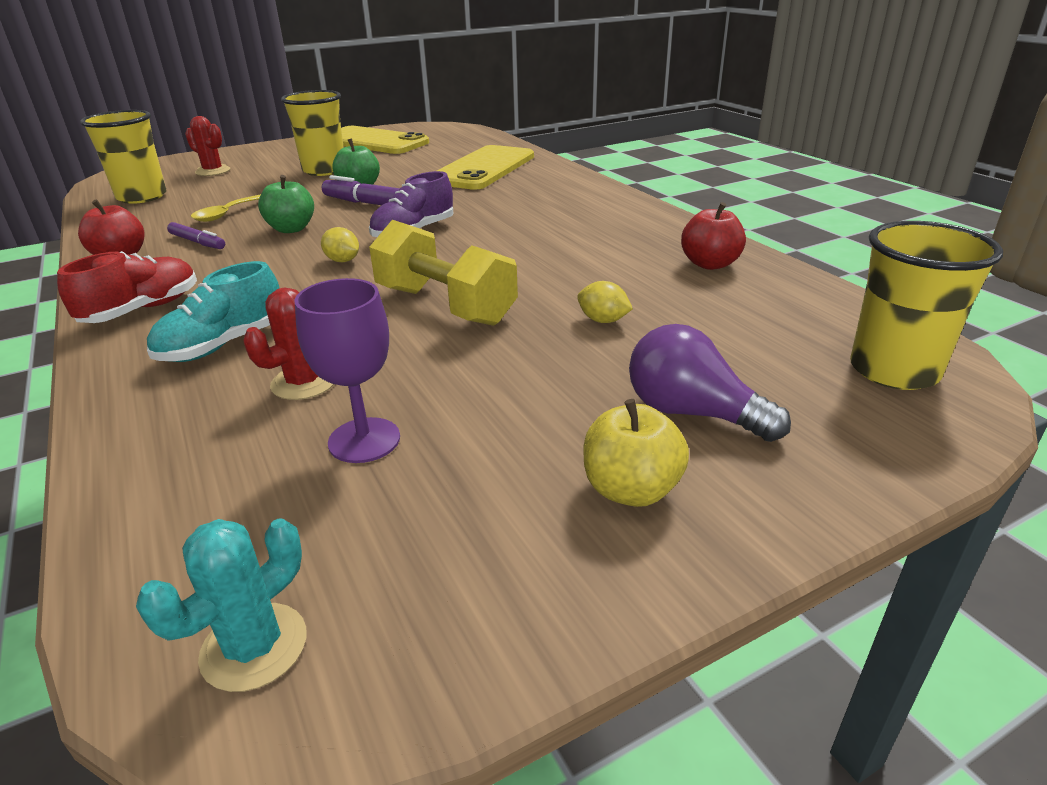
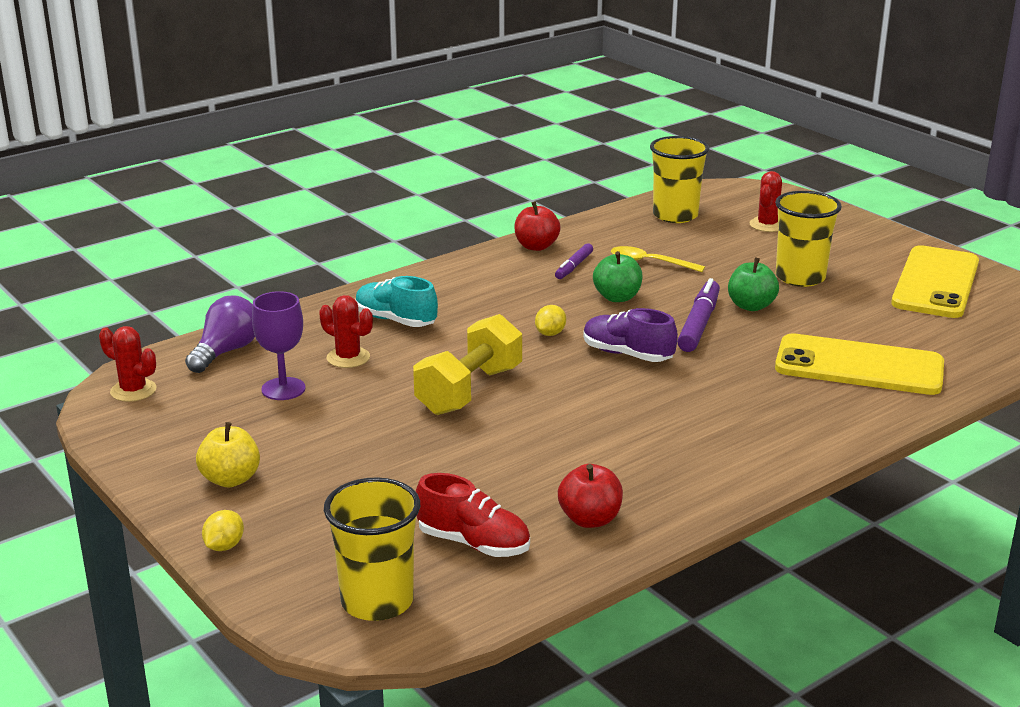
camera: 80 degrees right, 5 degrees down
red shoe [57,251,197,323] -> red shoe moved to [415,473,530,557]
turquoise cactus [136,519,306,692] -> red cactus [99,326,157,402]
yellow lemon [577,281,633,323] -> yellow lemon moved to [202,510,244,551]
purple light bulb [629,324,791,442] -> purple light bulb moved to [185,295,255,373]

